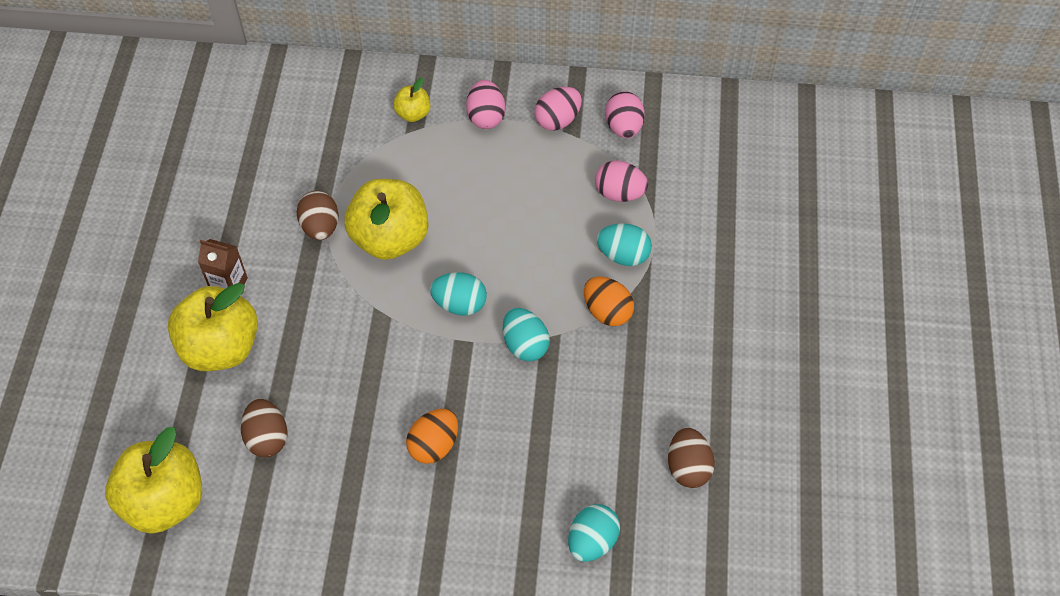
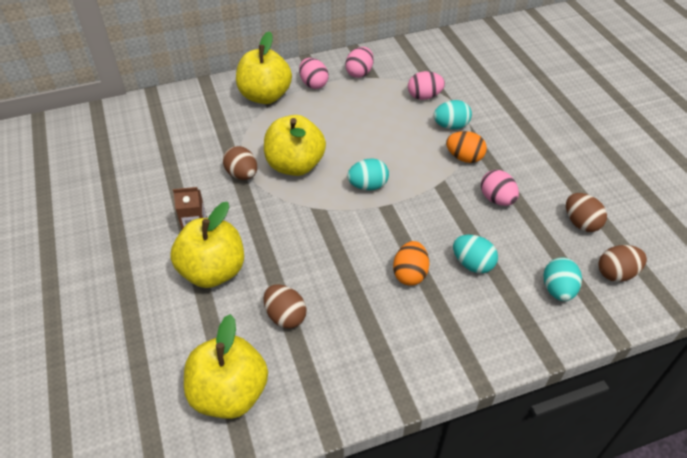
camera: 25 degrees left, 10 degrees down
yellow apple [393,78,430,122] -> yellow apple [236,31,292,104], size x2.09
turquoise egg [503,308,549,362] -> turquoise egg moved to [453,235,498,273]
pink egg [605,91,645,138] -> pink egg moved to [481,170,519,206]
none -> brown egg [598,245,647,282]

